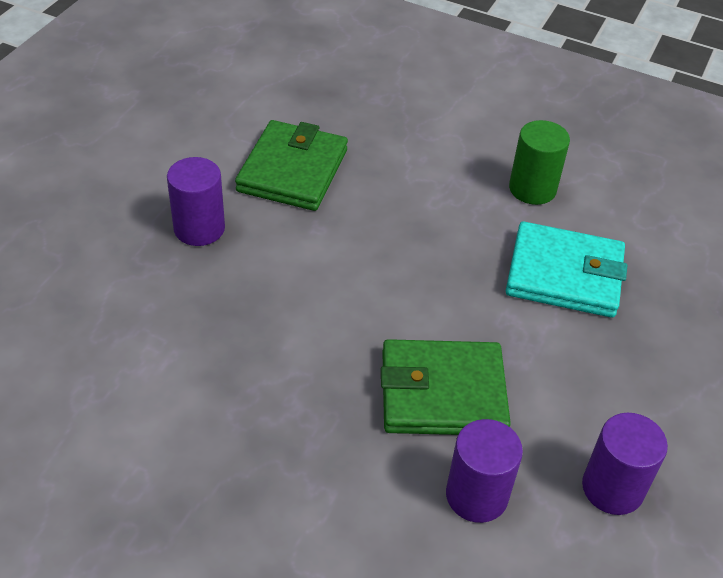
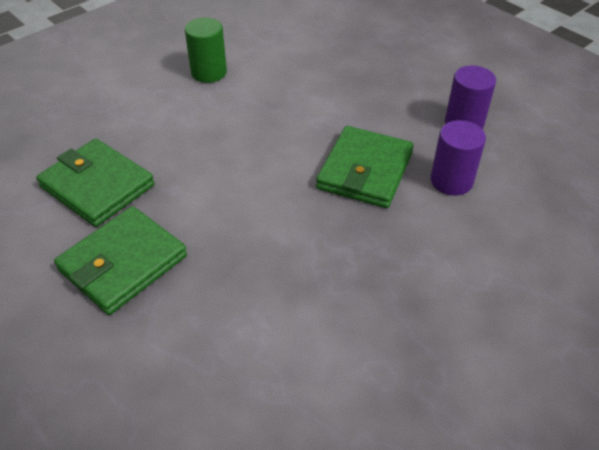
camera: 65 degrees left, 0 degrees up
purple cylinder [167,157,225,246] -> green wallet [54,206,187,315]
turquoise wallet [506,221,627,318] -> none

